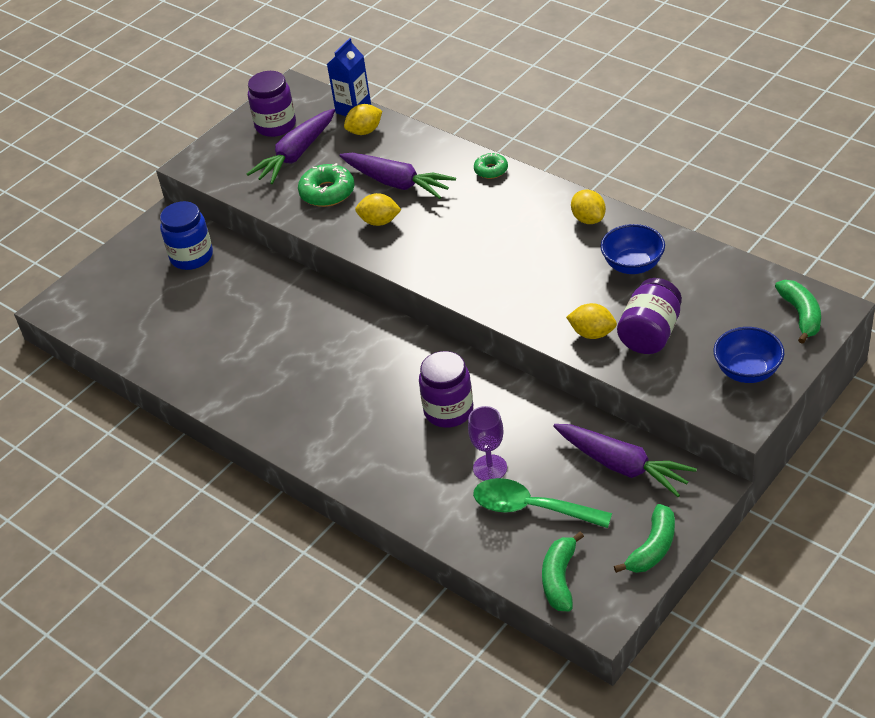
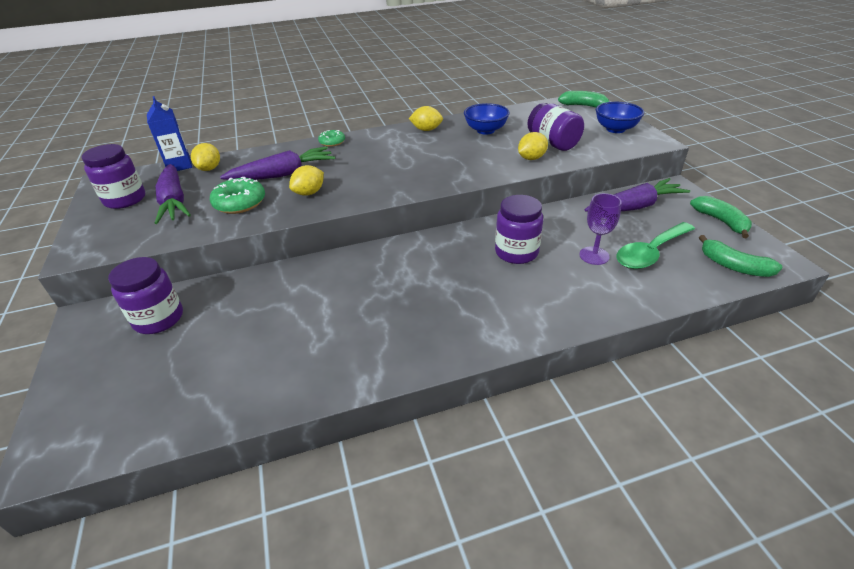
camera: 60 degrees left, 5 degrees down
blue jar [160,201,213,270] -> purple jar [108,257,183,334]

